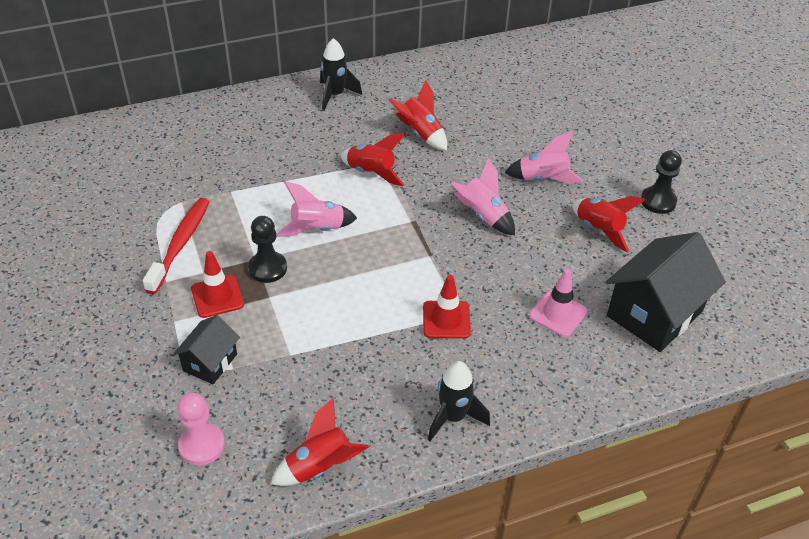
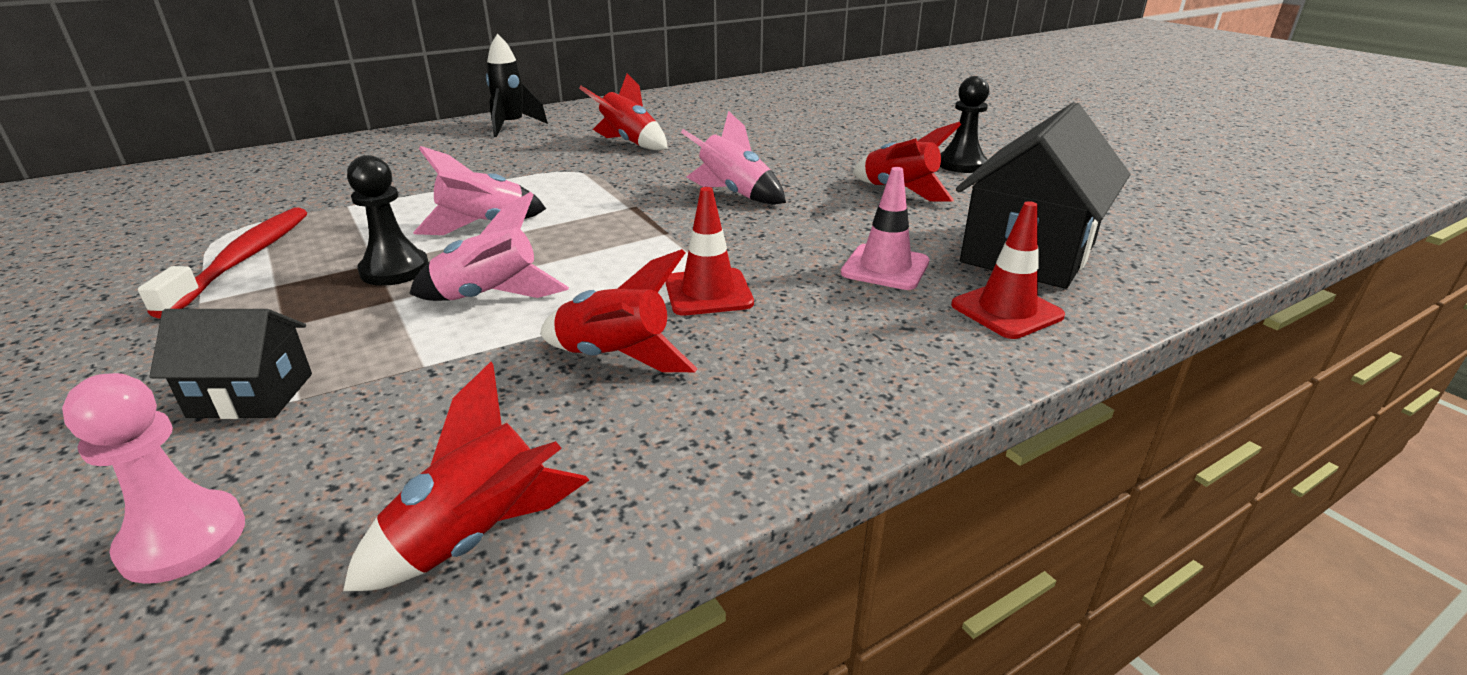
camera: 10 degrees left, 15 degrees down
black house [173,315,240,384] -> black house turned 75 degrees clockwise [149,309,312,419]
red traffic cone [191,251,244,318] -> red traffic cone moved to [951,201,1065,339]
red rocket [340,133,406,186] -> red rocket moved to [540,249,698,372]
black rocket [428,361,490,441] -> none
pink rocket [504,131,583,183] -> pink rocket moved to [409,192,569,301]

